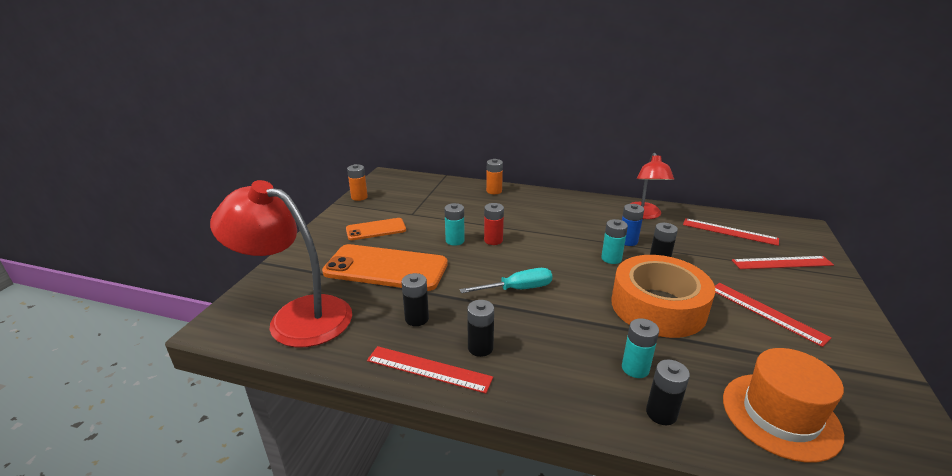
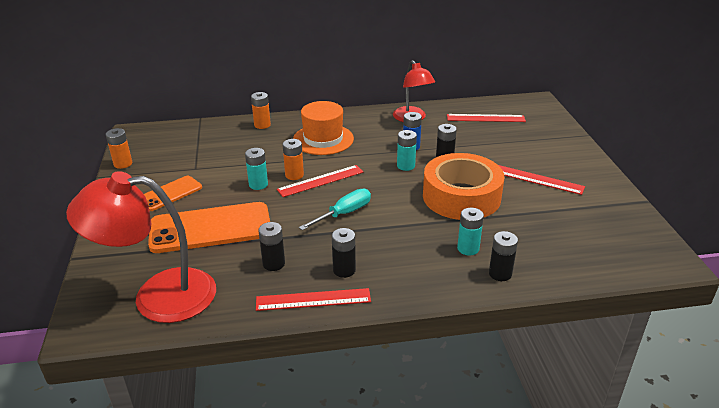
camera: 25 degrees left, 5 degrees up
red battery [484,203,504,245] -> orange battery [282,139,304,180]
orange hat [723,348,844,463] -> orange hat moved to [293,101,354,155]
red ruler [732,256,834,269] -> red ruler moved to [277,165,364,197]

